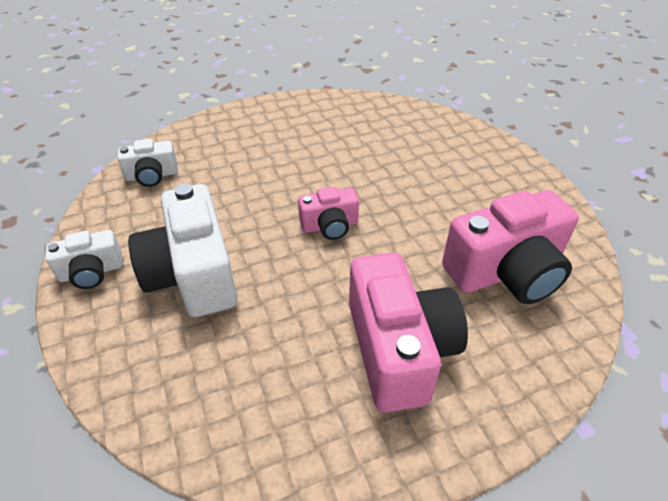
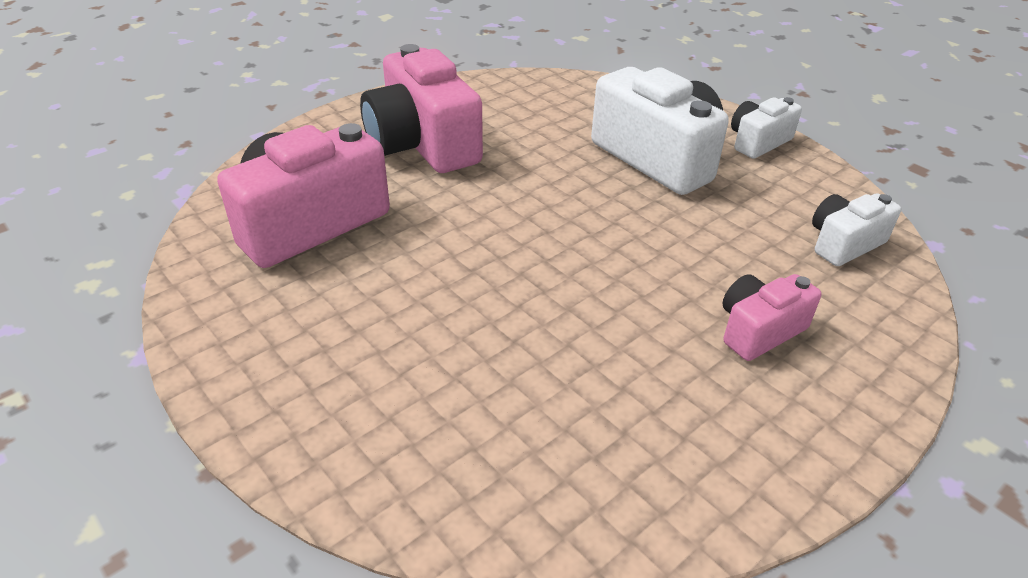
camera: 160 degrees right, 5 degrees down
pink camera [298,187,359,240] -> pink camera moved to [722,274,821,361]

